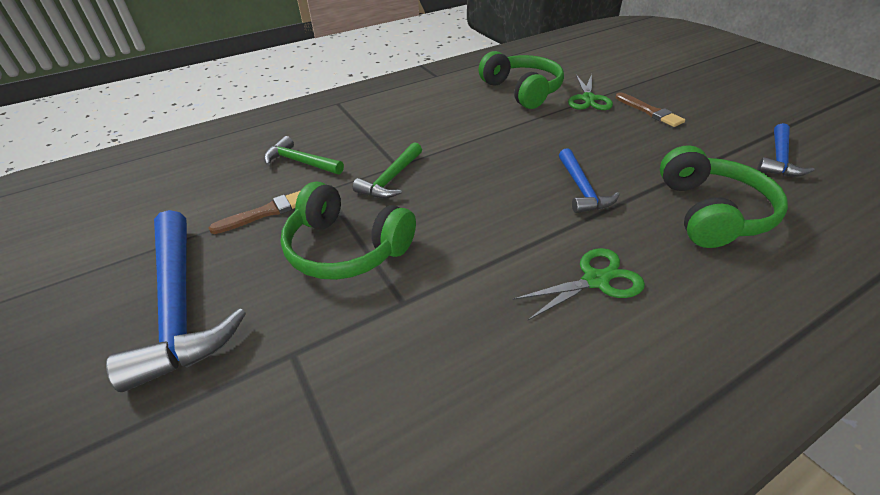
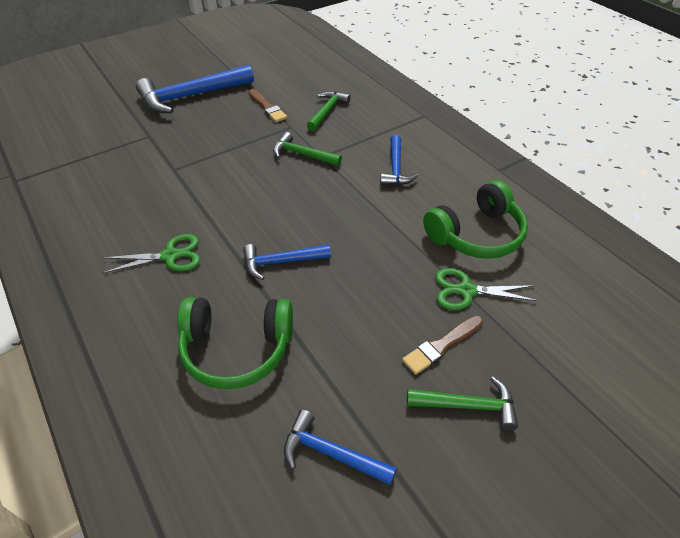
camera: 85 degrees right, 5 degrees up
green headphones [281,181,416,280] -> none
green scissors [513,248,645,320] -> green scissors turned 75 degrees counterclockwise [102,234,200,274]
none -> blue hammer [380,135,418,185]
none -> green hammer [407,376,518,430]

